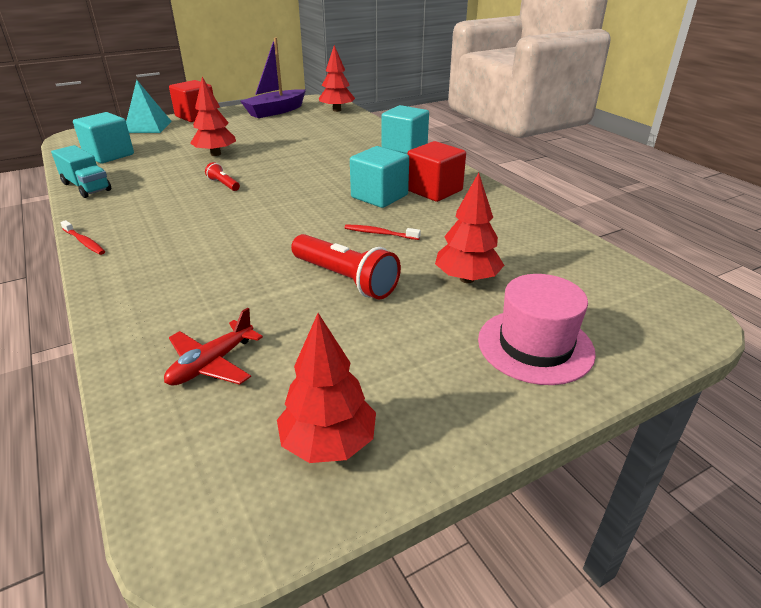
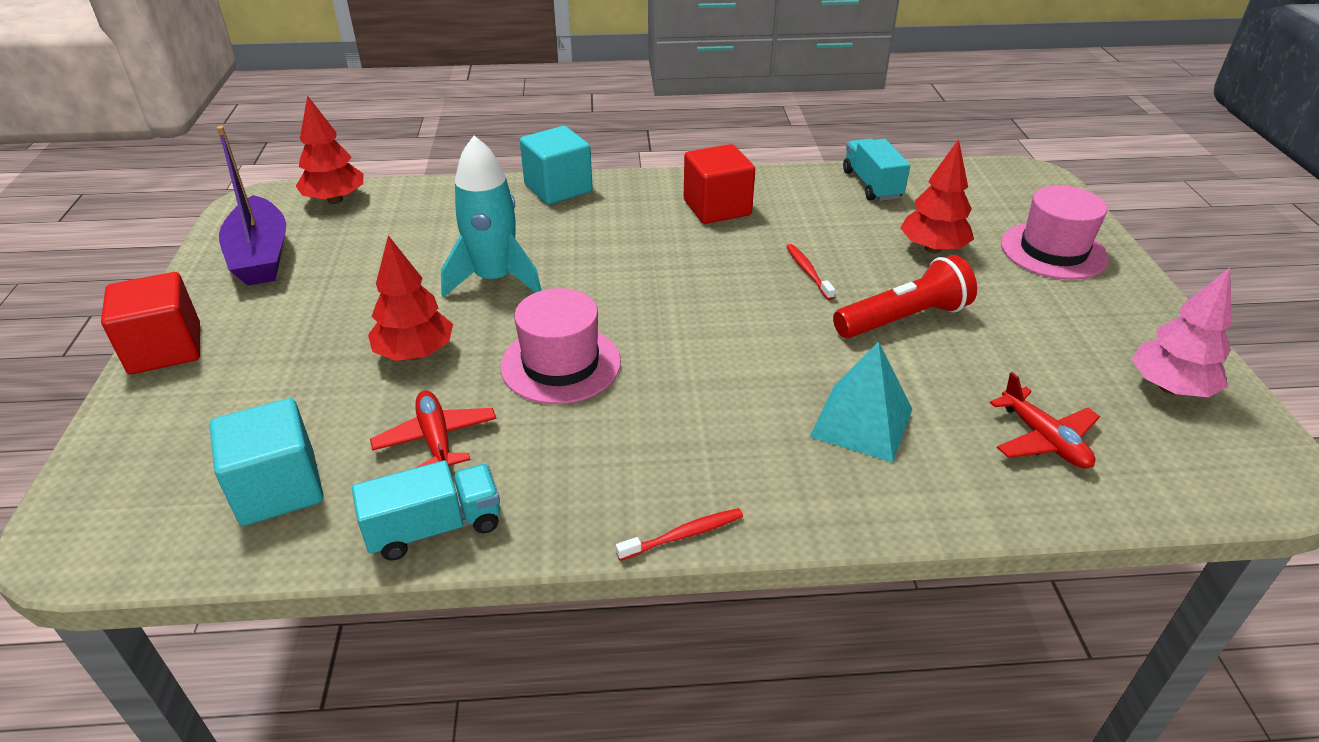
camera: 65 degrees left, 5 degrees up
turquoise pyramid [126,80,172,133] -> turquoise pyramid moved to [810,341,912,463]
red flashlight [205,162,240,191] -> pink hat [500,288,621,404]
red tree [277,313,376,463] -> pink tree [1132,268,1232,397]
red toothbrush [344,224,421,240] -> red toothbrush turned 120 degrees clockwise [786,244,835,300]
turquoise cube [350,146,409,208] -> none
none -> red plane [370,390,496,467]
none -> turquoise rocket [441,136,542,298]
none -> turquoise truck [843,138,910,201]

